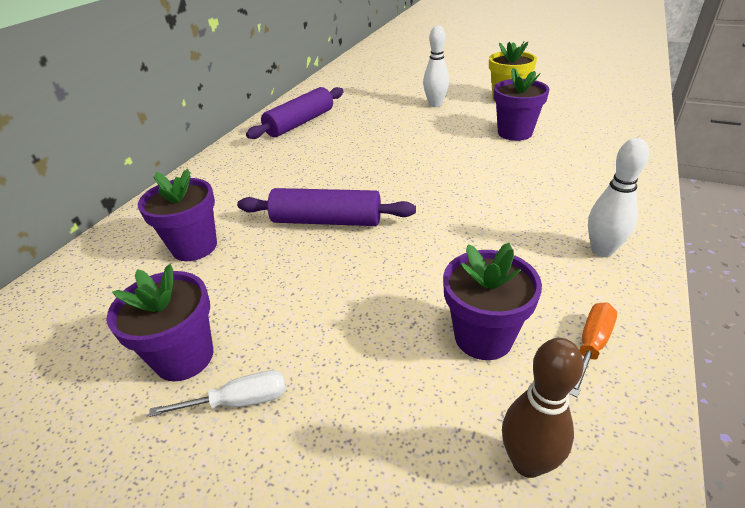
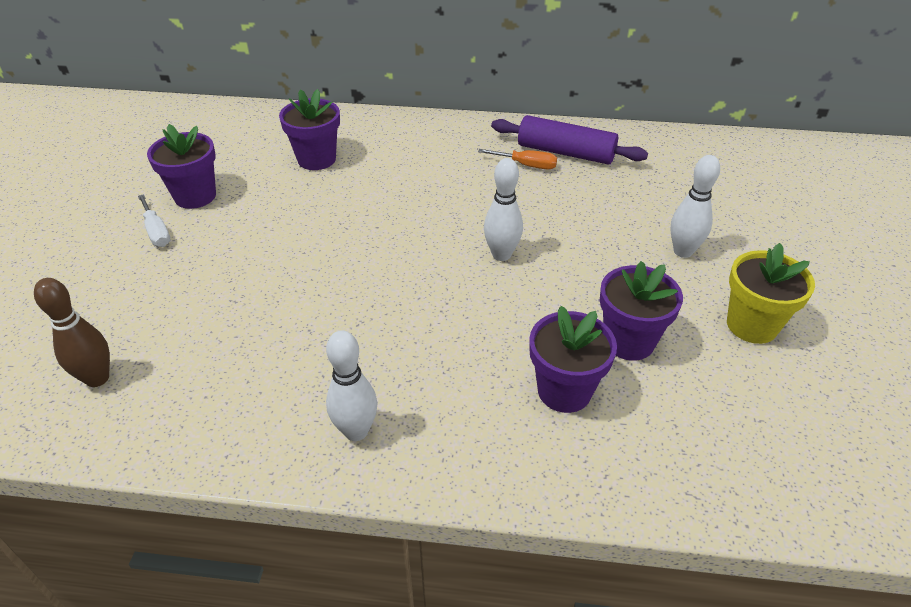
camera: 70 degrees right, 5 degrees up
purple rolling pin [237,188,416,226] -> none
purple flower pot [443,243,542,360] -> purple flower pot moved to [529,306,617,413]
orange screwdriver [569,303,617,398] -> orange screwdriver moved to [478,149,557,169]
none -> white bowling pin [484,158,523,261]

